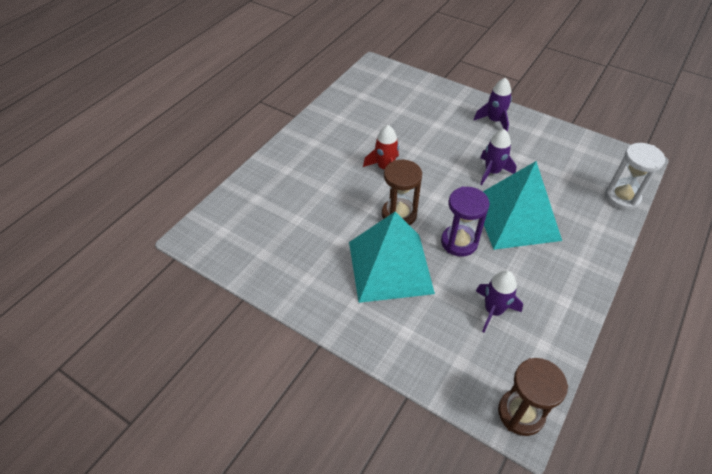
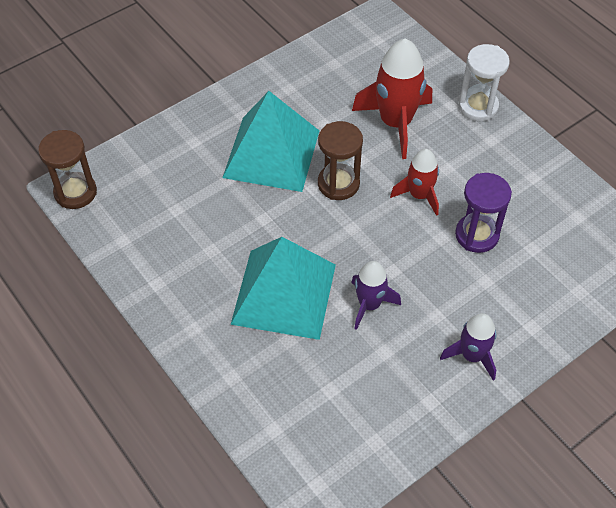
camera: 110 degrees right, 5 degrees up
purple hourglass [441,186,490,257] -> purple hourglass moved to [455,173,512,253]
purple rocket [476,271,523,333] -> none
white hourglass [604,143,665,210] -> white hourglass moved to [459,44,510,121]
none -> red rocket [352,39,432,159]

